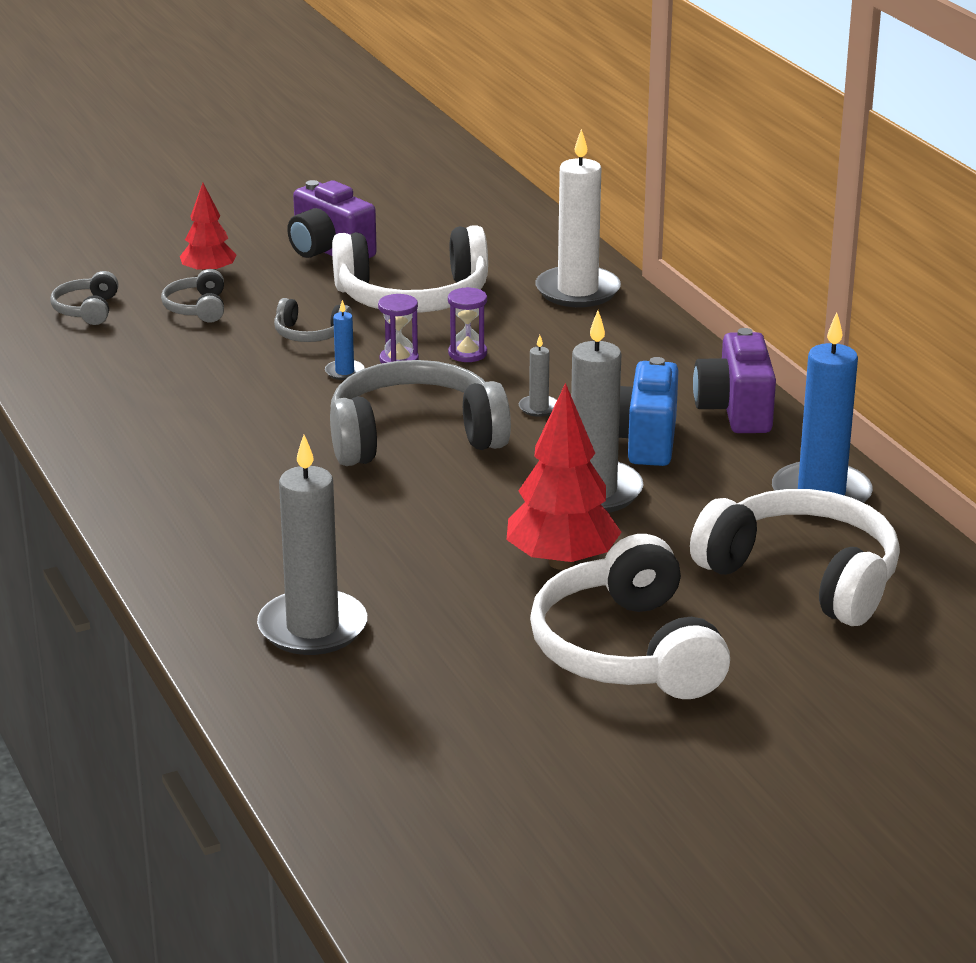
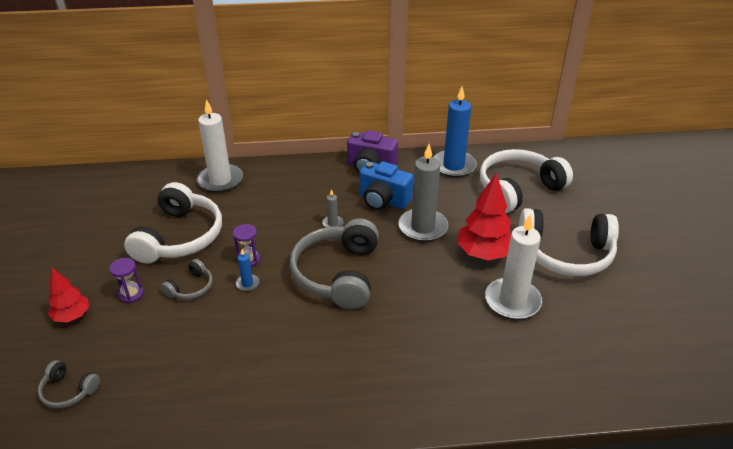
camera: 70 degrees left, 10 degrees up
grey headphones [161,269,224,323] -> none
grey candle [257,435,367,655] -> none
purple camera [287,180,377,258] -> none
purple hourglass [448,287,487,362] -> purple hourglass moved to [109,258,144,303]
none -> white candle [485,214,542,320]

